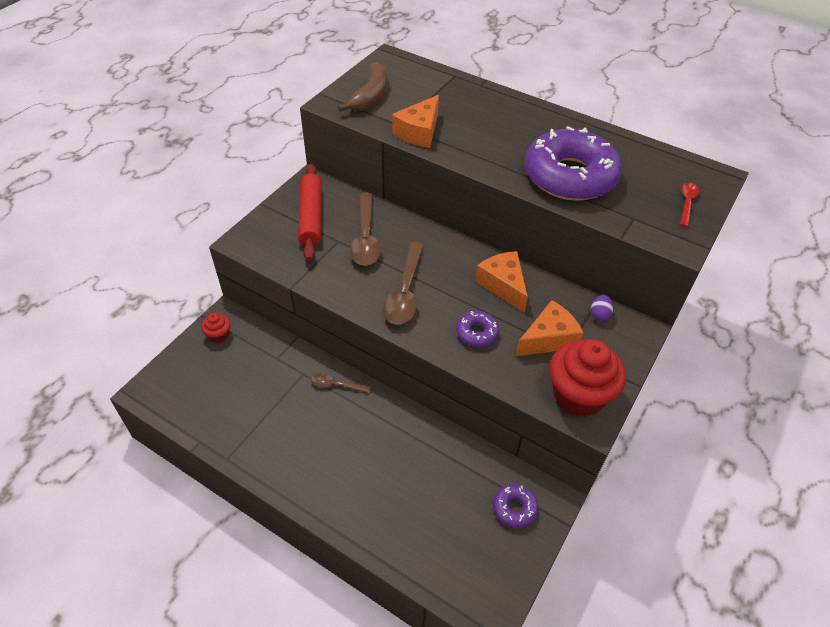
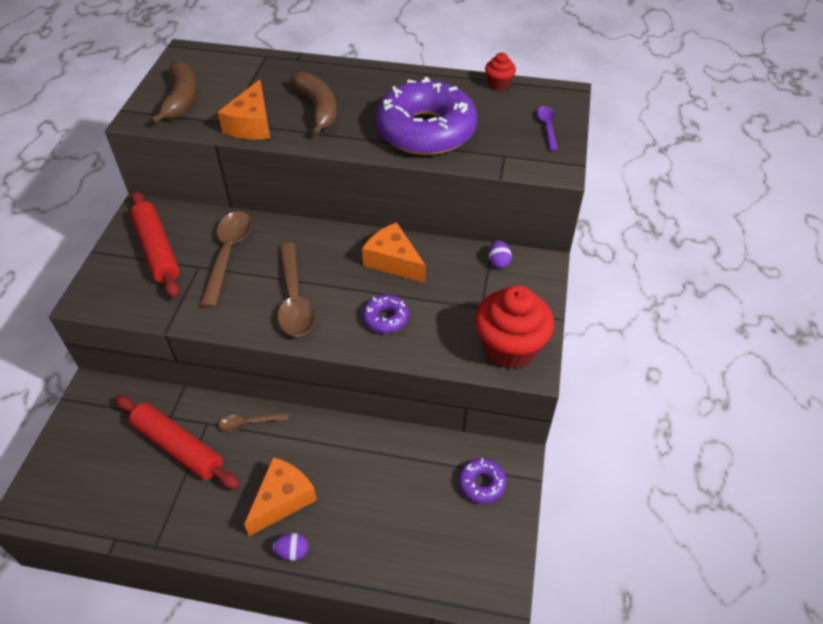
camera: 20 degrees left, 0 degrees up
red cupcake [201,313,230,343] -> red cupcake moved to [485,53,516,91]
brown spoon [350,193,381,266] -> brown spoon turned 150 degrees counterclockwise [200,211,252,308]
orange cheese [515,300,584,356] -> orange cheese moved to [244,457,317,536]
red spoon [680,182,699,227] -> purple spoon [537,106,558,151]
none -> red rolling pin [115,395,240,489]
none -> purple egg [273,533,308,561]
none -> brown banana [290,72,337,136]

